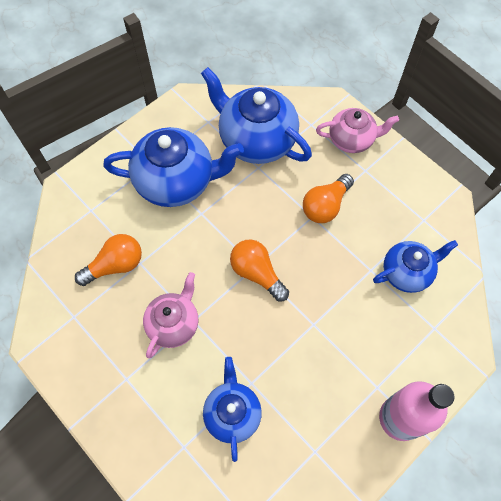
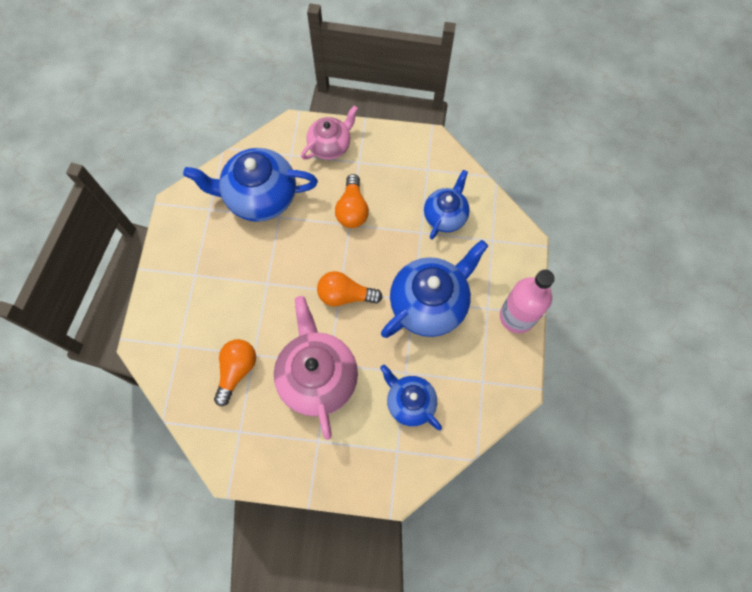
camera: 40 degrees left, 5 degrees up
blue teapot [103,127,244,207] -> blue teapot moved to [381,240,488,338]
pink teapot [143,272,198,358] -> pink teapot [274,296,358,440], size x1.66

